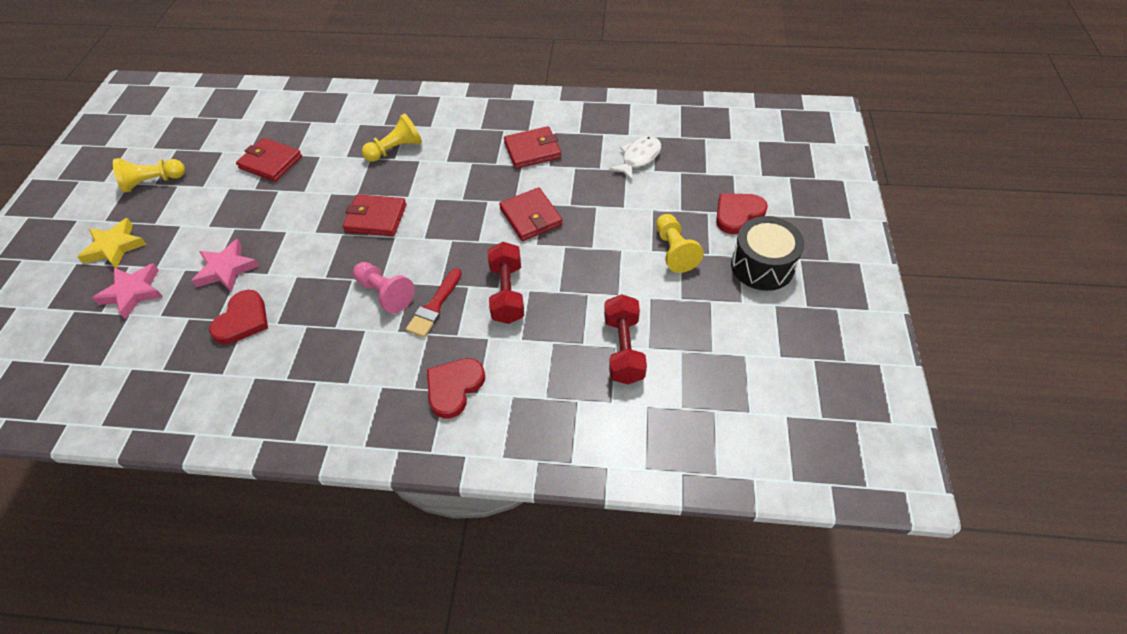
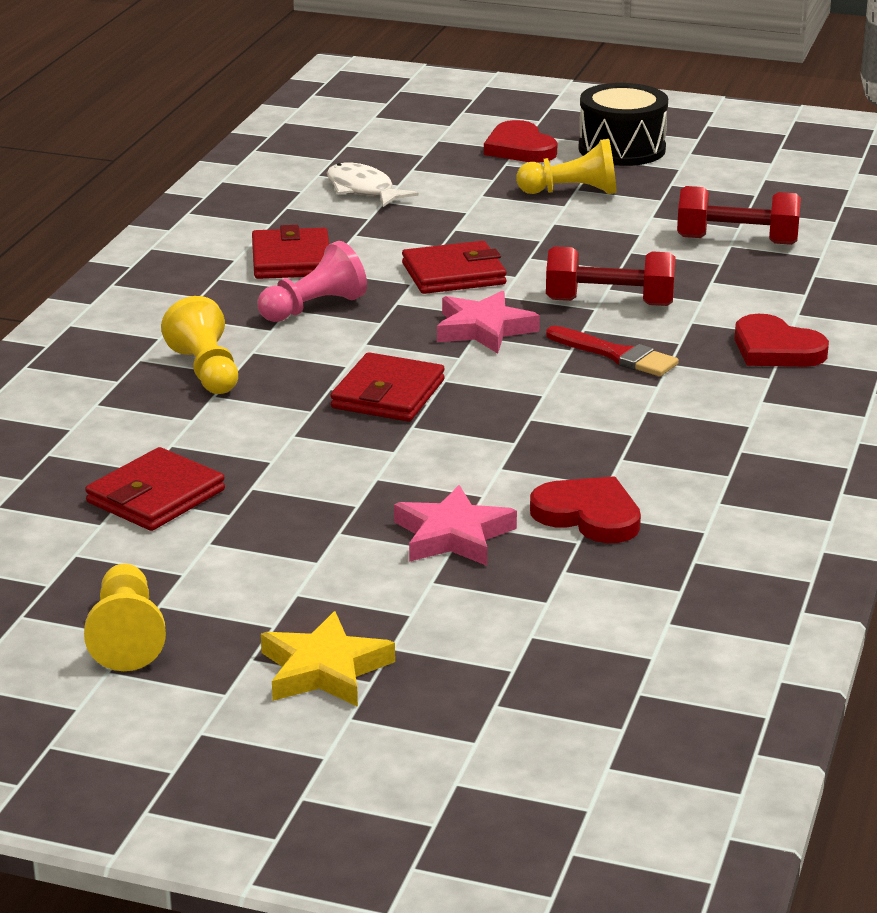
camera: 80 degrees left, 25 degrees down
pink star [92,263,163,319] -> pink star moved to [437,291,540,353]
pink pawn [353,262,415,313] -> pink pawn moved to [257,241,367,322]

